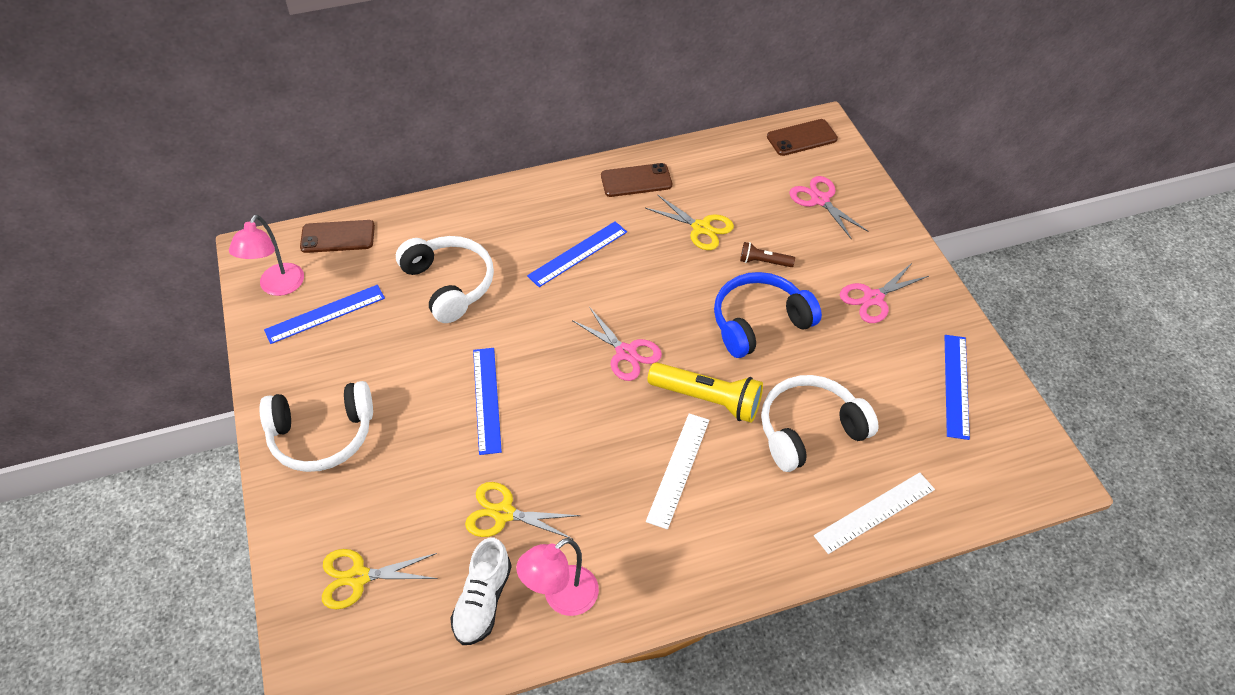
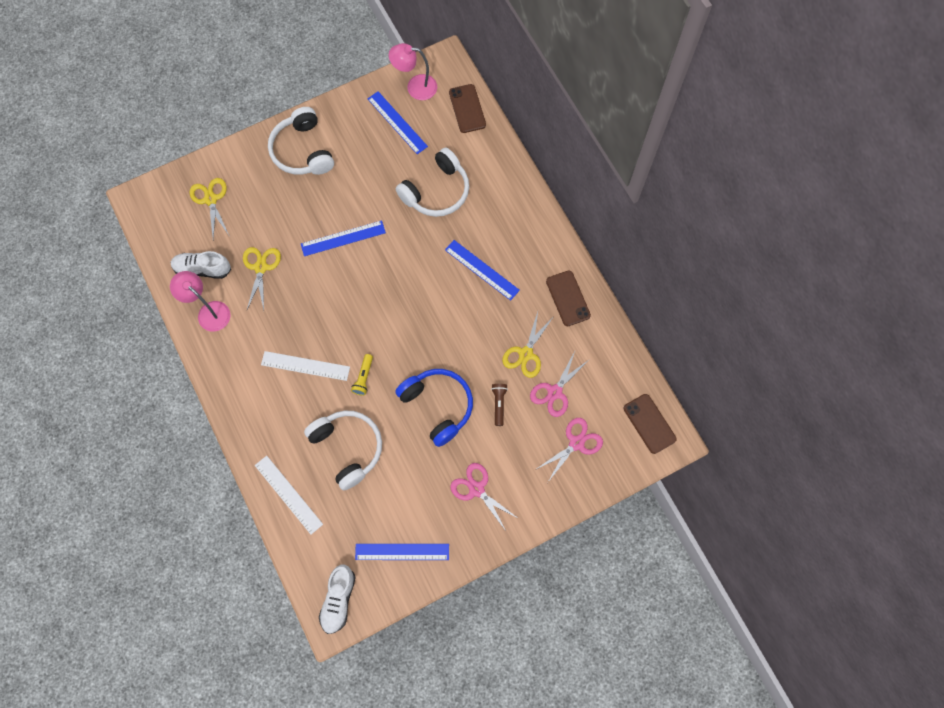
camera: 80 degrees right, 20 degrees up
pink scissors [572,307,662,381] -> pink scissors moved to [530,351,590,417]
yellow flashlight [648,362,763,423] -> yellow flashlight [351,354,373,396], size x0.53
none -> white shoe [319,565,356,634]

